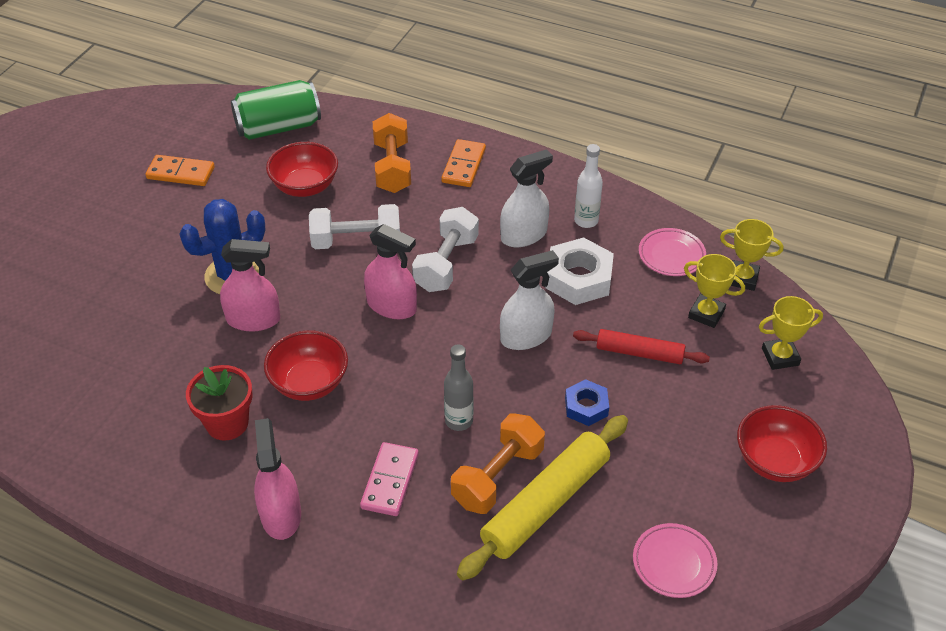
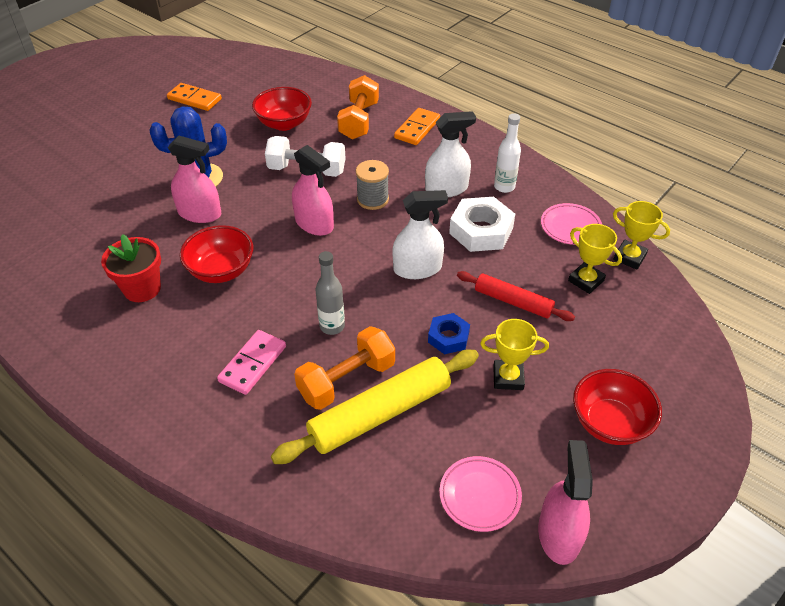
camera: 15 degrees right, 0 degrees up
green can [231,80,321,140] -> none
pink spray bottle [254,418,301,540] -> pink spray bottle moved to [538,440,593,565]
white dumbbell [412,207,479,292] -> grey spool [356,160,389,210]
yellow trophy [759,296,823,370] -> yellow trophy moved to [480,319,549,390]

